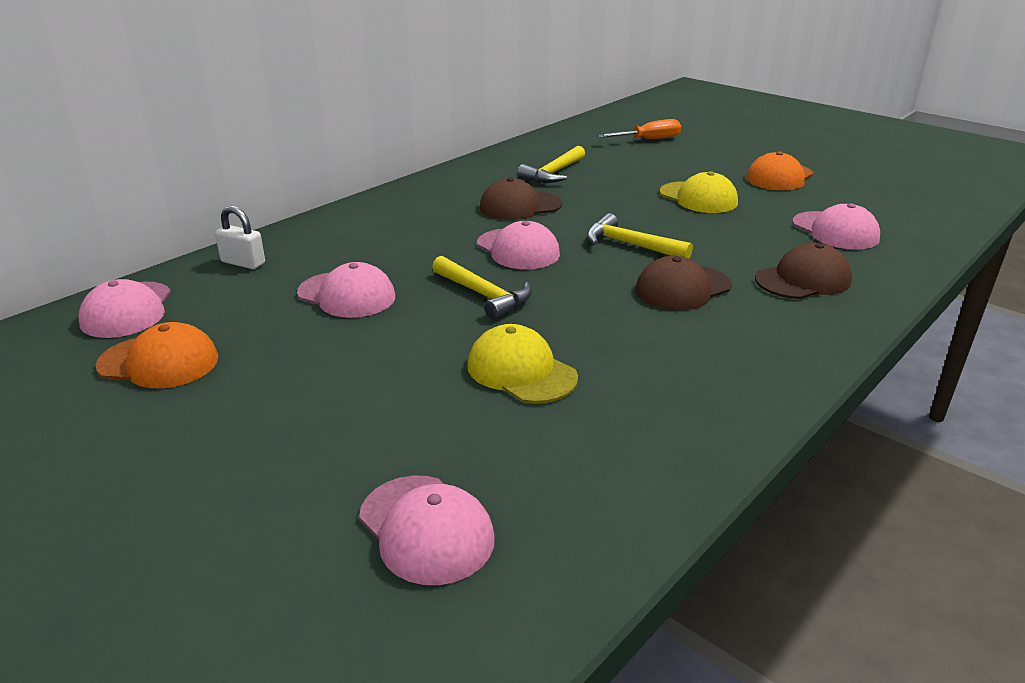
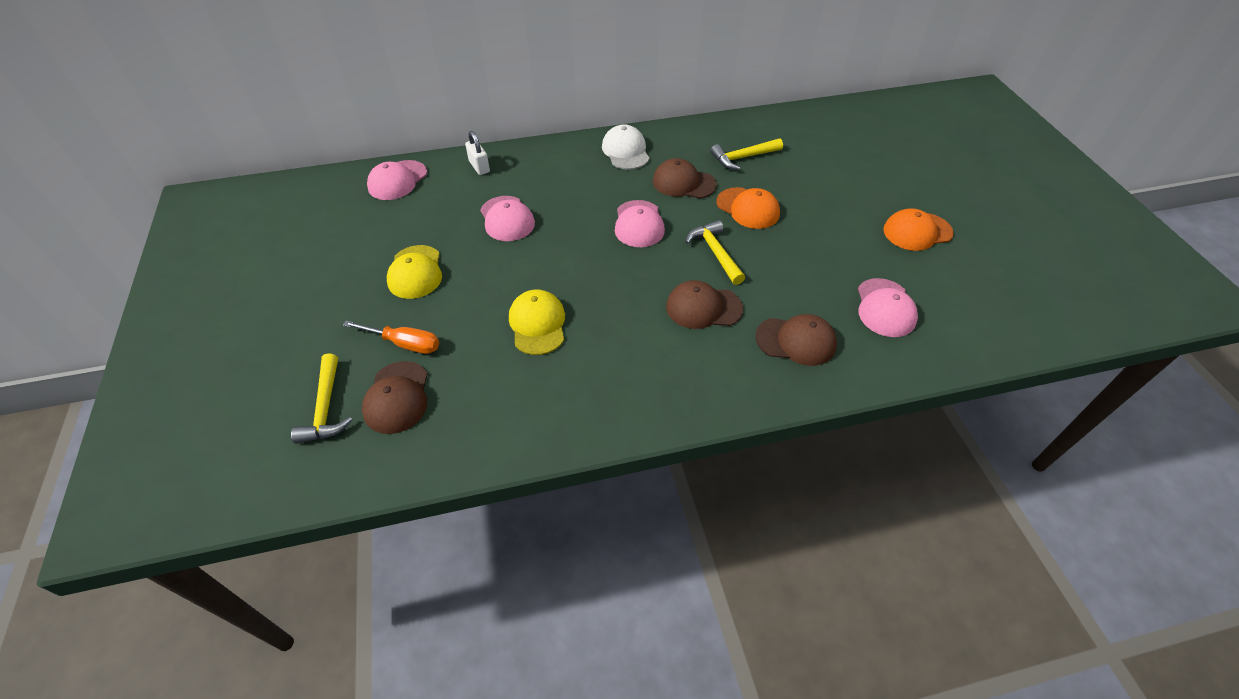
camera: 35 degrees right, 20 degrees up
orange cap [95,322,218,388] -> orange cap moved to [717,187,780,229]
pink cap [359,476,495,585] -> brown cap [362,361,427,434]
yellow hammer [432,256,532,320] -> yellow hammer moved to [291,353,352,444]
orange screwdriver [598,119,681,139] -> orange screwdriver moved to [343,320,439,354]
yellow cap [660,171,738,213] -> yellow cap moved to [387,245,442,299]
none -> white cap [602,124,649,170]

